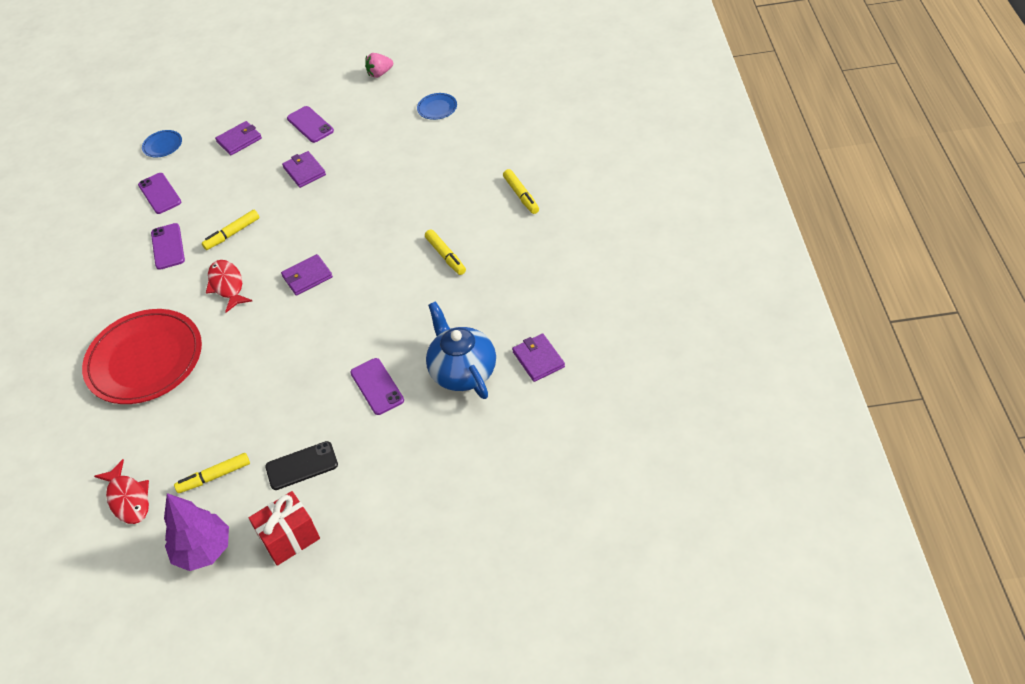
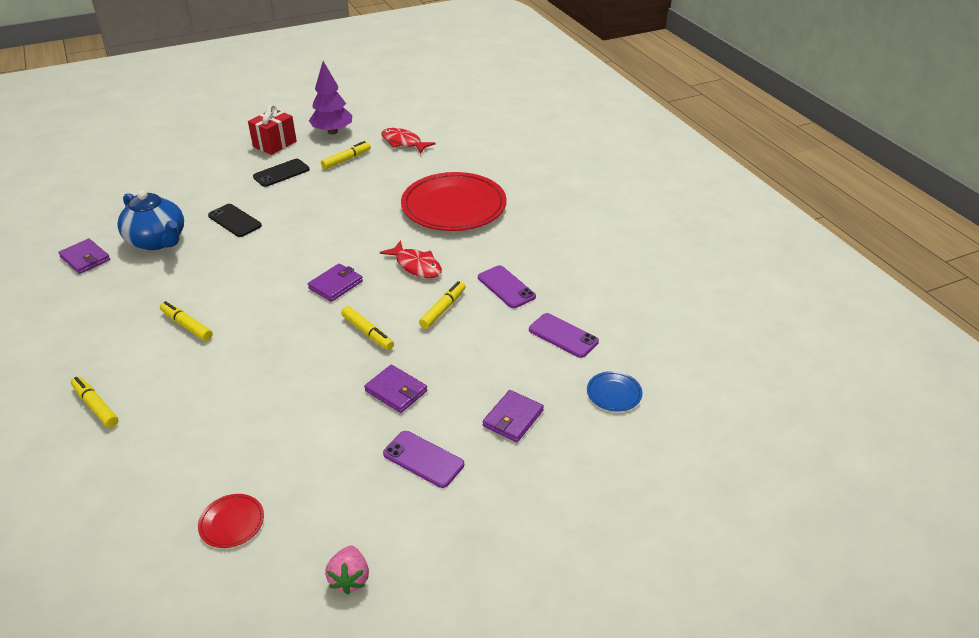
camera: 155 degrees right, 10 degrees down
purple phone [350,358,404,415] -> black phone [208,204,262,237]
pink strawberry [365,53,393,78] -> pink strawberry turned 135 degrees clockwise [325,546,369,594]
blue plate [417,93,457,120] -> red plate [198,494,264,548]
none -> yellow marker [341,306,394,350]

